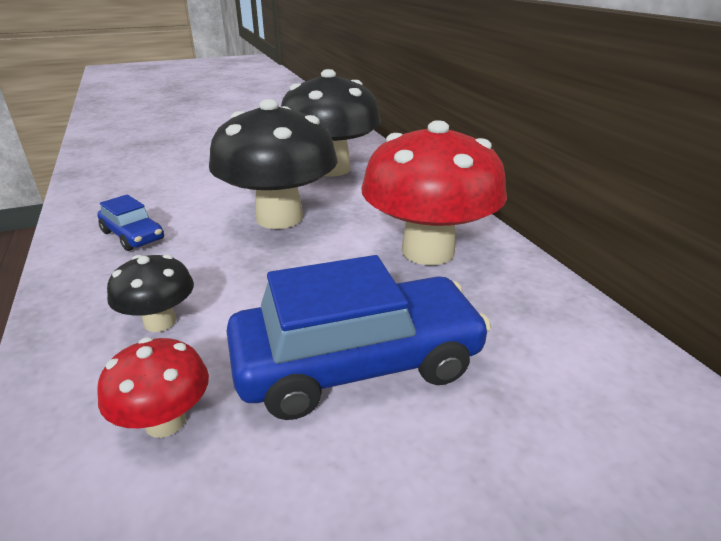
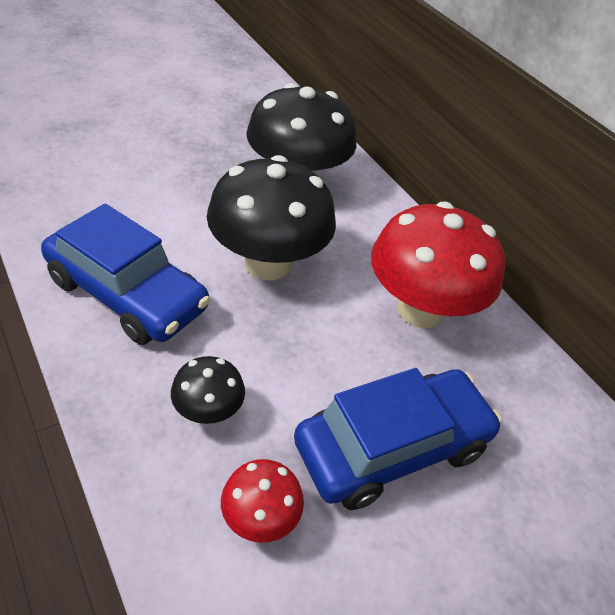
camera: 15 degrees left, 15 degrees up
blue car [98,194,164,251] -> blue car [41,204,210,345], size x2.04

